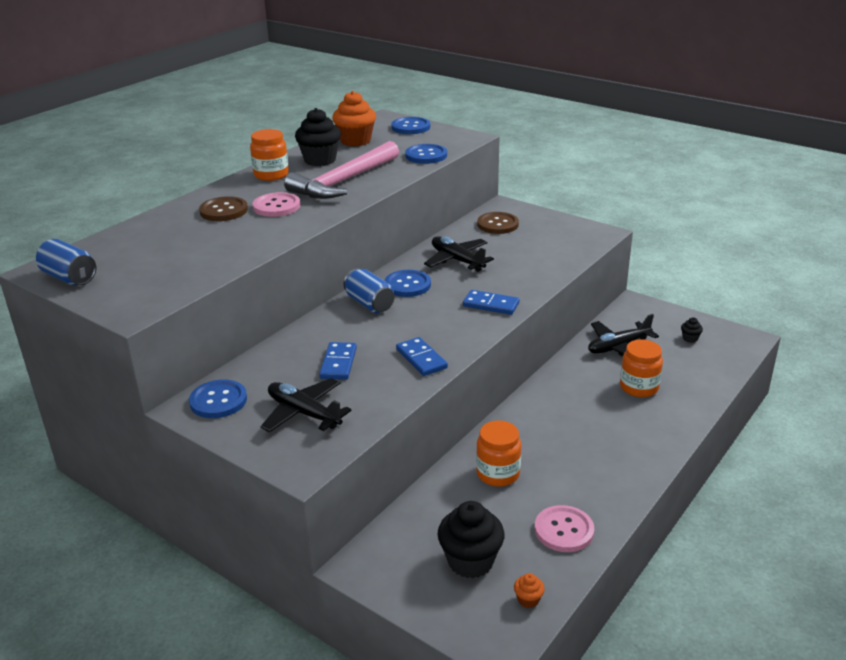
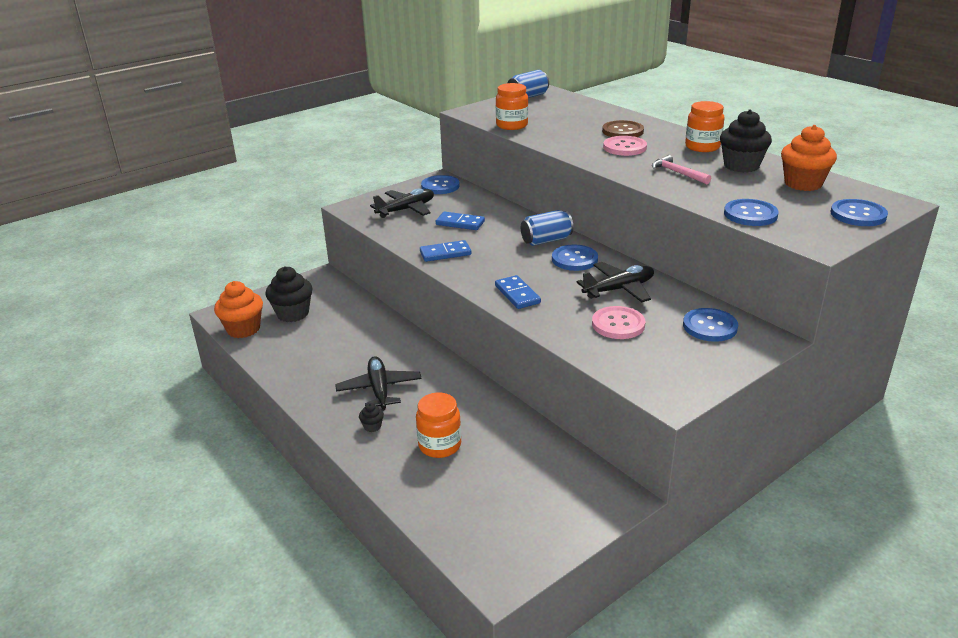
camera: 105 degrees right, 0 degrees up
pink hammer [284,141,399,199] -> pink hammer [652,155,711,184], size x0.47
blue domino [463,290,519,315] -> blue domino turned 60 degrees counterclockwise [495,275,541,309]
orange jar [476,420,521,487] -> orange jar moved to [496,83,528,130]
brown button [477,212,519,234] -> blue button [683,308,738,342]
orange cupcake [514,573,545,608] -> orange cupcake [214,281,263,338], size x2.27
pink button [535,505,594,552] -> pink button moved to [592,306,645,339]
black plane [588,314,659,356] -> black plane moved to [335,356,422,411]
black cupcake [681,317,703,343] -> black cupcake moved to [359,403,384,432]

